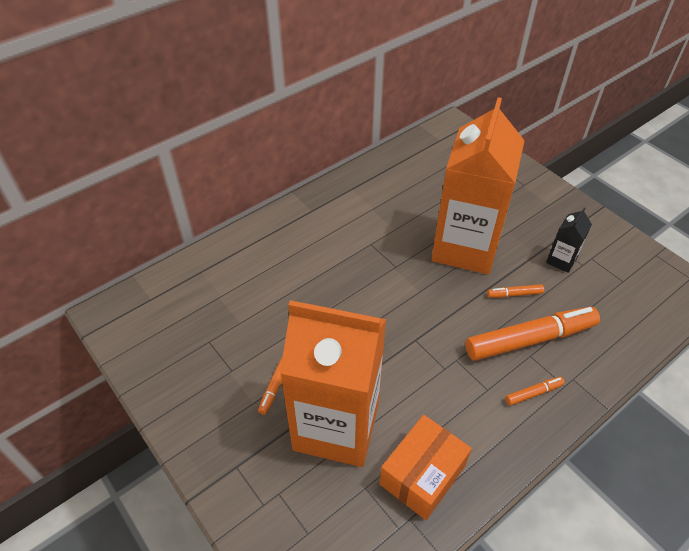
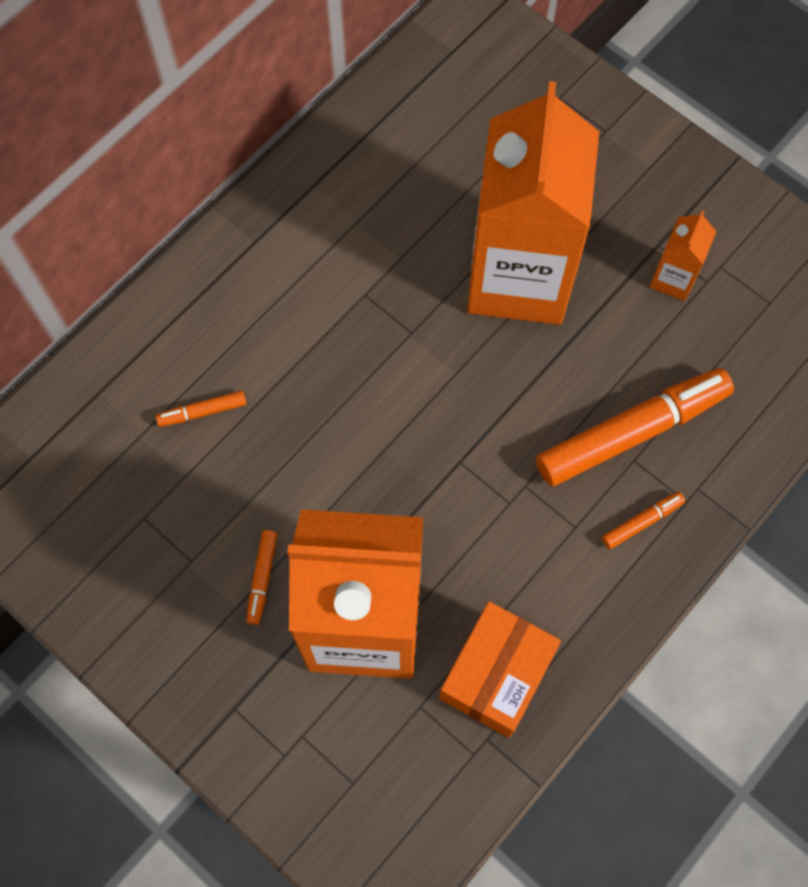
camera: 10 degrees left, 20 degrees up
orange marker [487,284,544,298] -> orange marker moved to [156,390,247,427]
black carton [546,208,592,273] -> orange carton [649,210,717,301]

